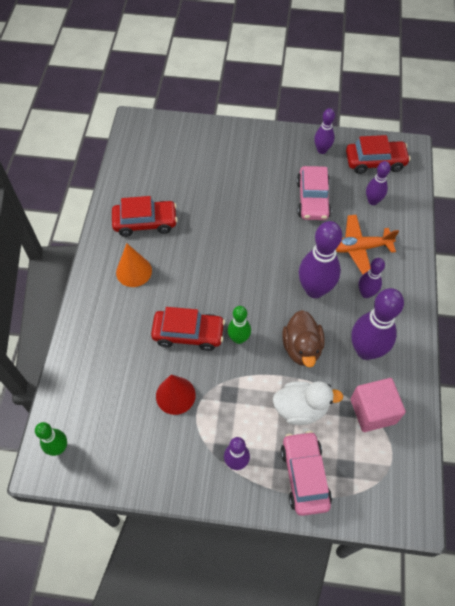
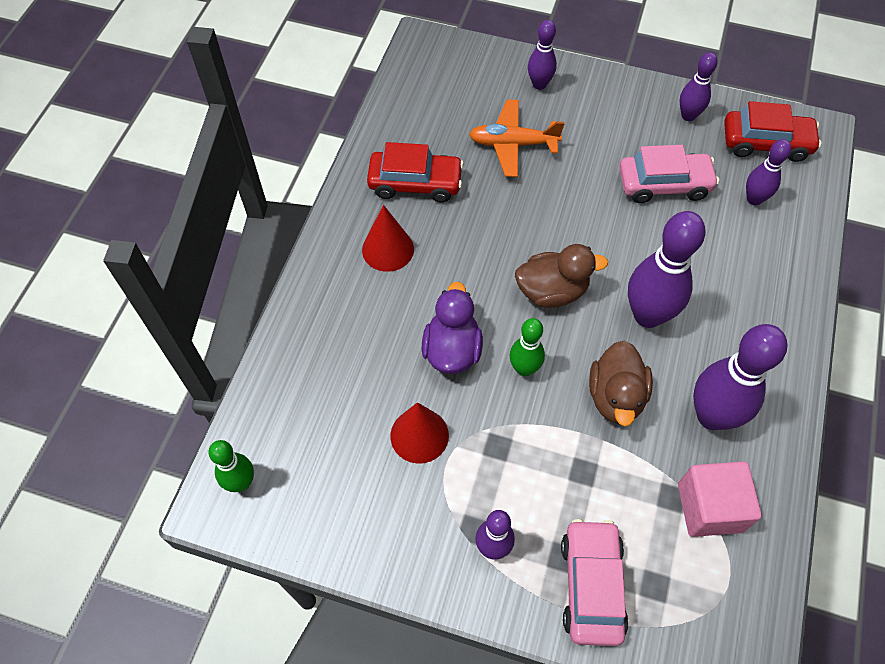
camera: 10 degrees right, 0 degrees up
orange cone [116,243,152,287] -> red cone [362,205,414,272]
red car [151,307,225,351] -> purple duck [422,282,483,374]
white duck [272,381,343,425] -> none
pink car [297,166,331,220] -> pink car turned 105 degrees counterclockwise [619,145,719,203]
orange plane [336,215,399,274] -> orange plane moved to [469,100,565,177]
purple bowling pin [359,258,385,298] -> purple bowling pin moved to [528,20,557,90]
none -> brown duck [515,244,608,308]

